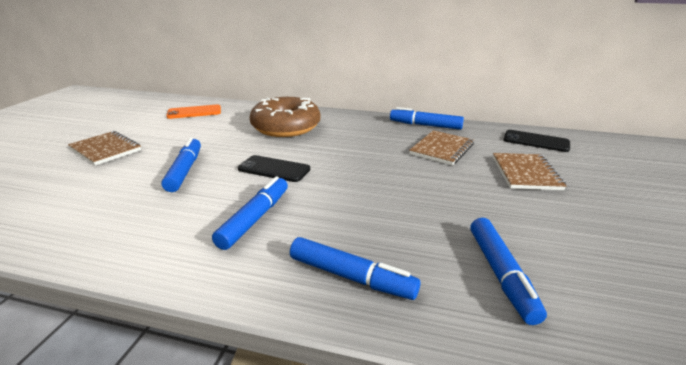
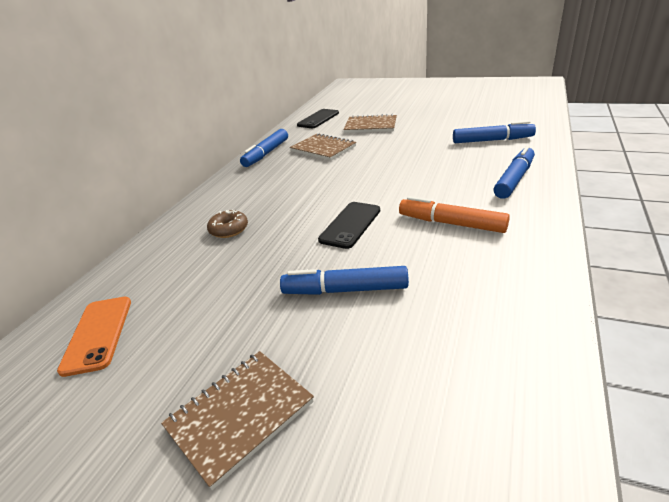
camera: 80 degrees left, 5 degrees up
blue marker [212,176,288,250] -> orange marker [399,196,510,233]
brown donut [250,97,321,137] -> brown donut [207,209,248,238], size x0.43

